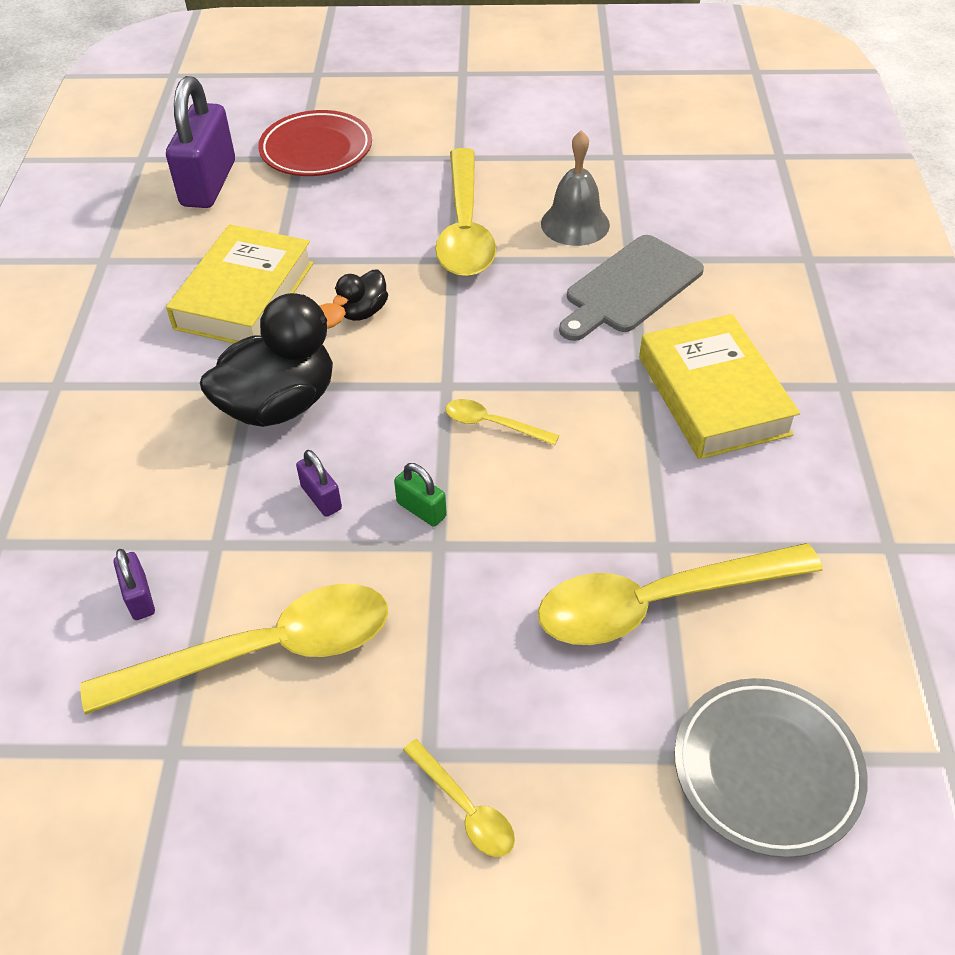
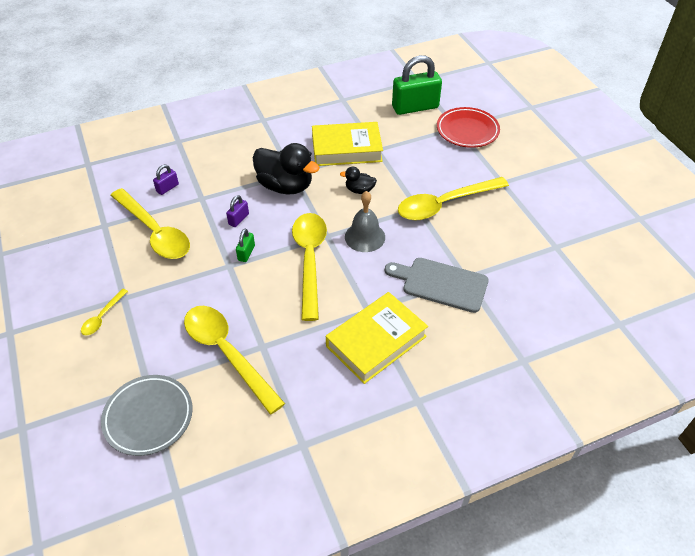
camera: 65 degrees right, 0 degrees up
purple padlock [166,76,235,208] -> green padlock [392,55,442,115]
yellow spoon [445,399,559,446] -> yellow spoon [292,213,327,321], size x2.19
grey bell [541,130,610,246] -> grey bell moved to [345,191,385,252]

